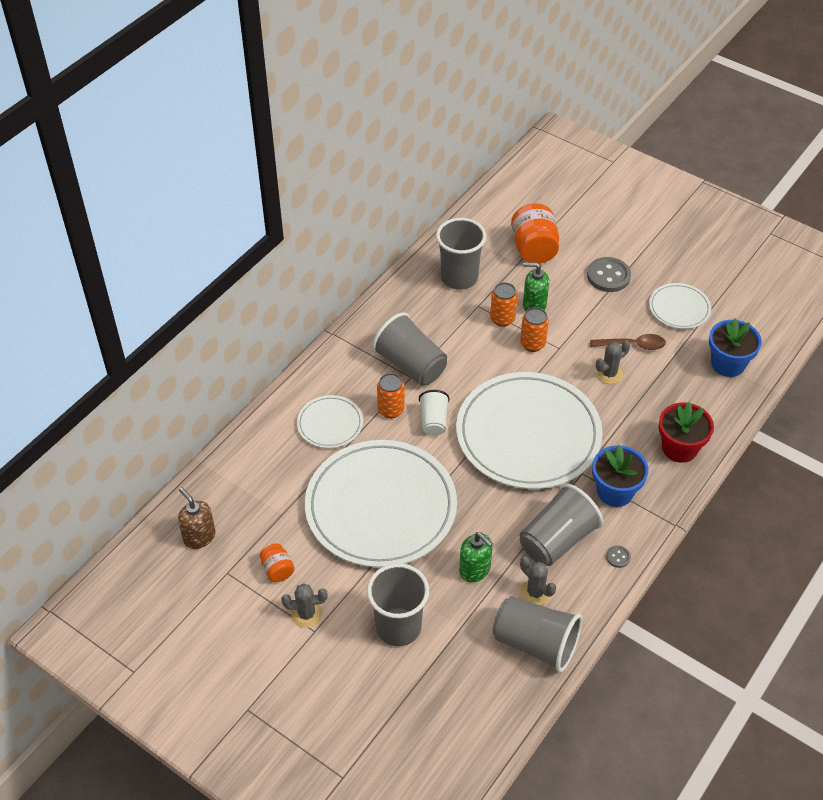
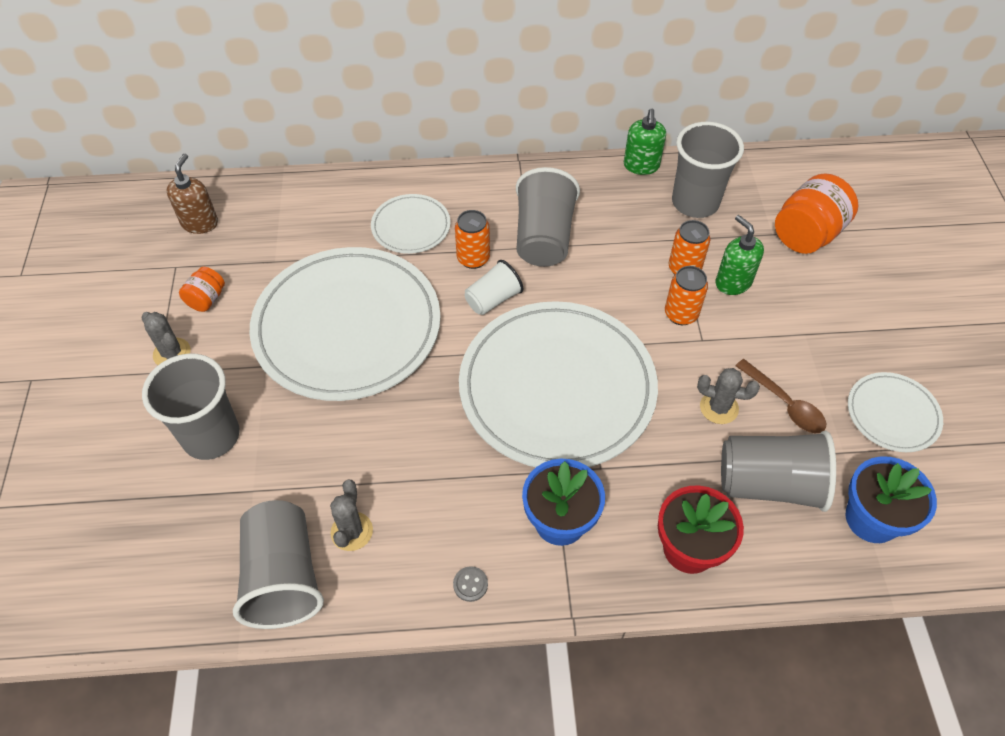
camera: 50 degrees right, 5 degrees up
green soap dispenser [459,532,493,582] -> green soap dispenser moved to [624,109,666,175]
grey cup [520,484,603,566] -> grey cup moved to [721,430,836,512]
grey button [587,257,631,292] -> none

